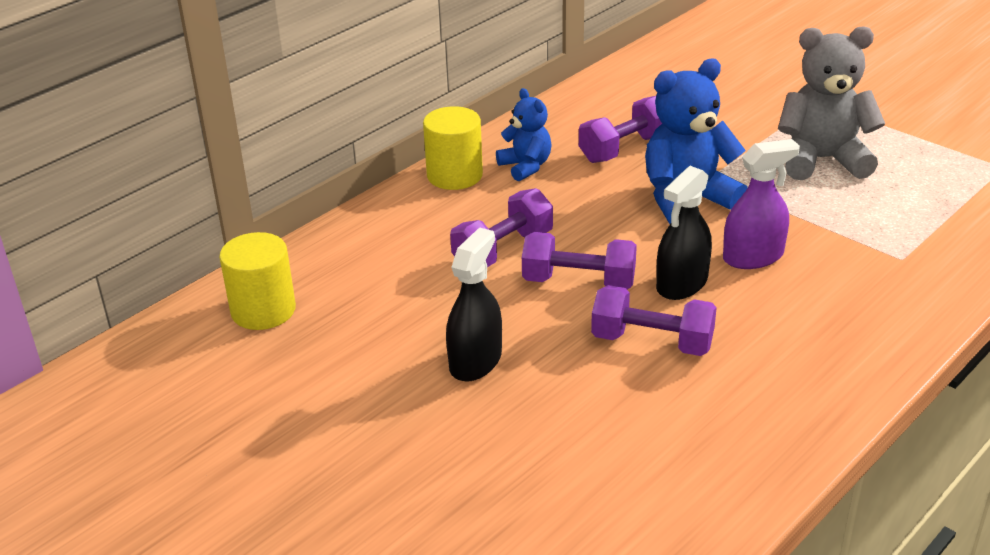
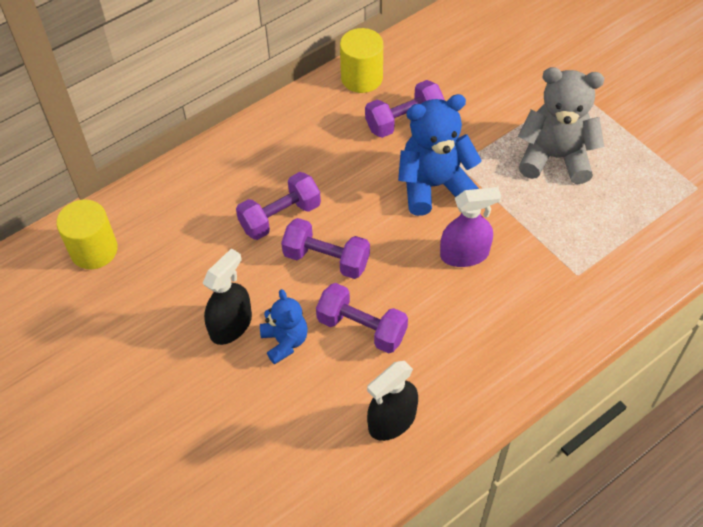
camera: 10 degrees right, 20 degrees up
yellow cylinder [423,106,483,190] -> yellow cylinder moved to [340,28,383,93]
blue teddy bear [496,88,551,181] -> blue teddy bear moved to [260,289,308,365]
black spray bottle [656,166,712,300] -> black spray bottle moved to [367,361,418,441]

